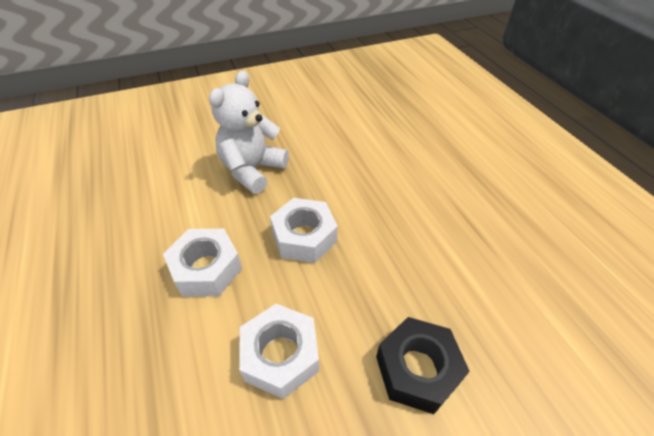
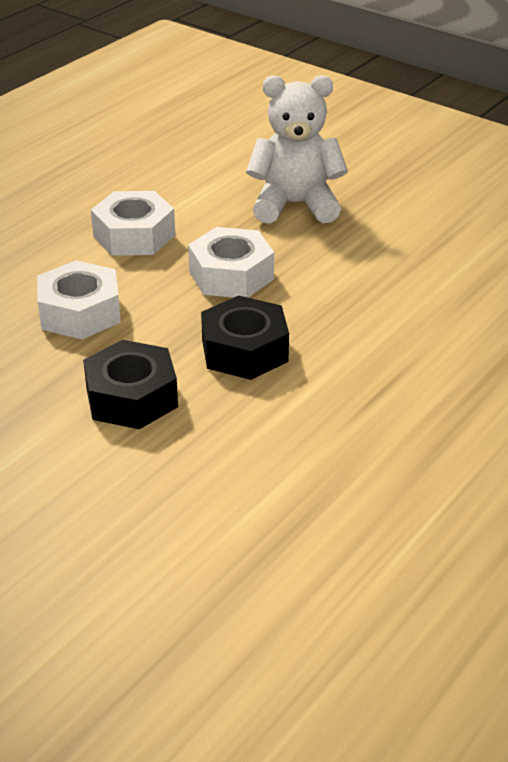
camera: 60 degrees right, 10 degrees down
none -> black nut [201,296,289,380]

